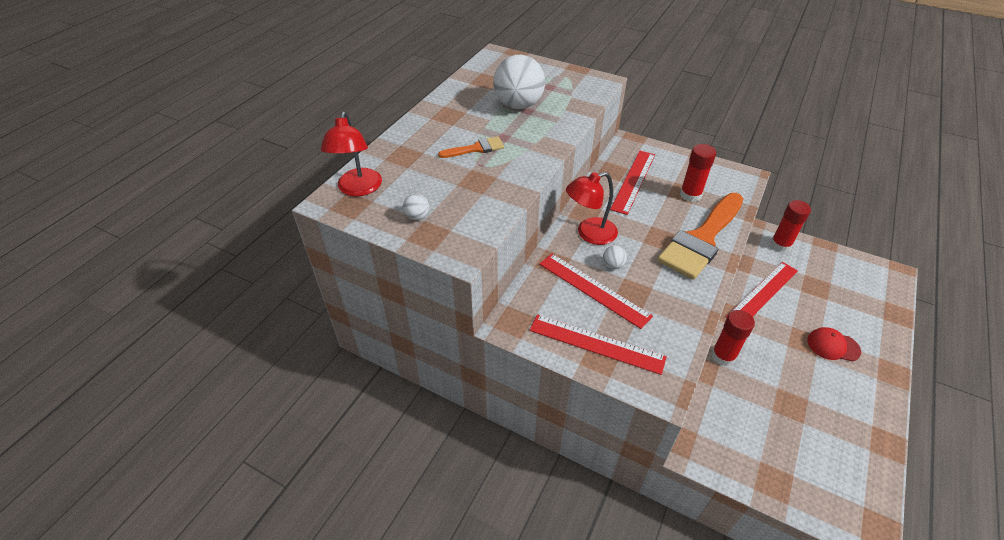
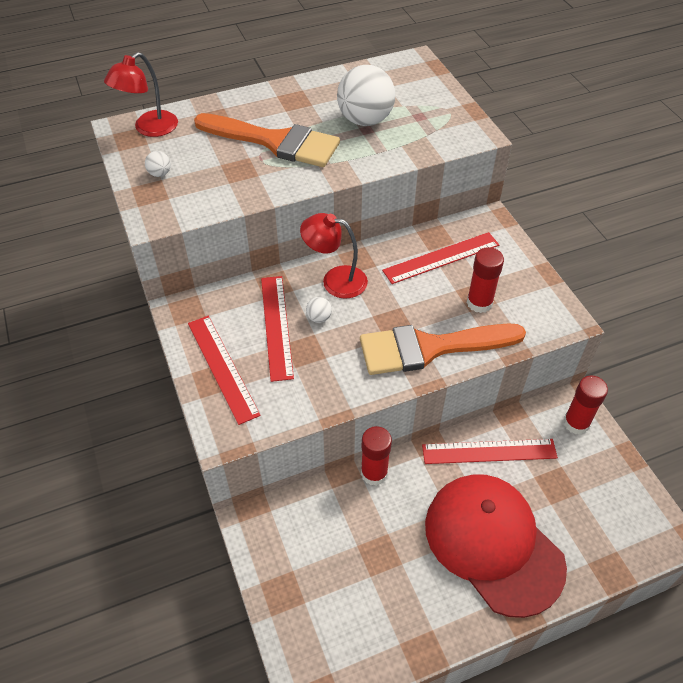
camera: 40 degrees right, 5 degrees up
orange brush [438,136,504,158] -> orange brush [194,113,340,167], size x2.18
red cap [807,327,861,361] -> red cap [425,474,567,618], size x2.48

